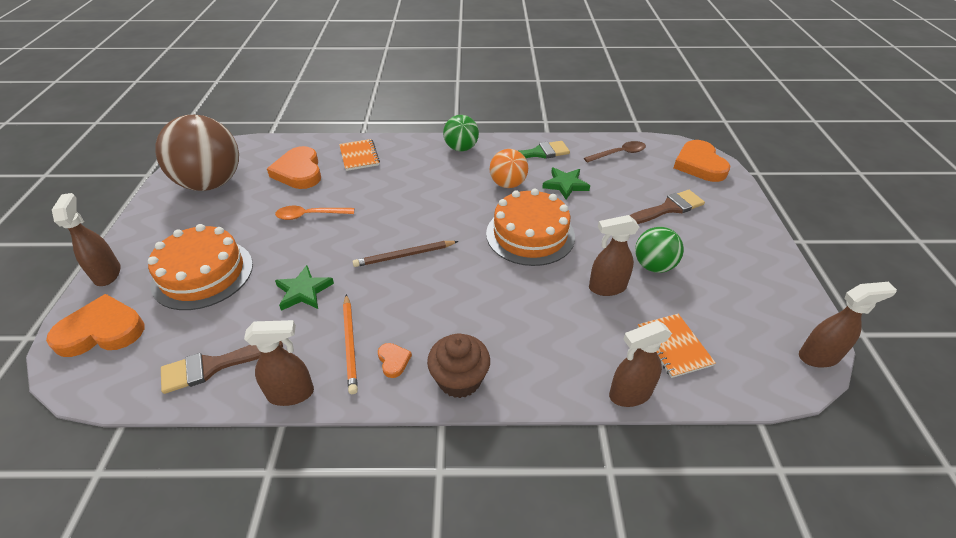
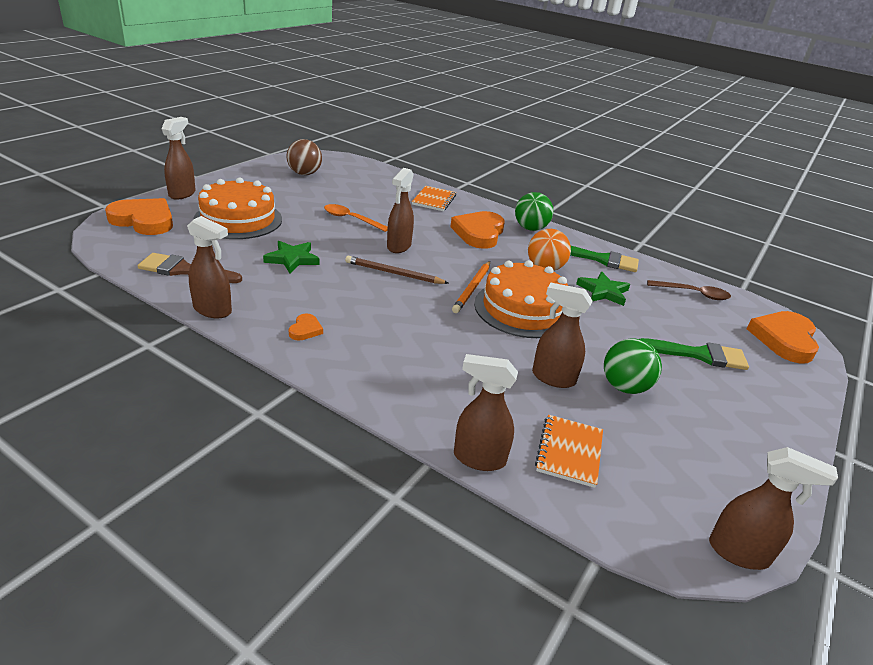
camera: 30 degrees right, 10 degrees down
brown ball [155,115,239,191] -> brown ball [286,139,322,175], size x0.53
orange heart [267,146,321,189] -> orange heart moved to [450,211,505,249]
orange pencil [343,294,358,394] -> orange pencil moved to [452,261,490,313]
brown cupcake [427,333,490,398] -> none
brown brush [630,190,705,224] -> green brush [640,338,749,370]
none -> brown spray bottle [387,168,414,253]

